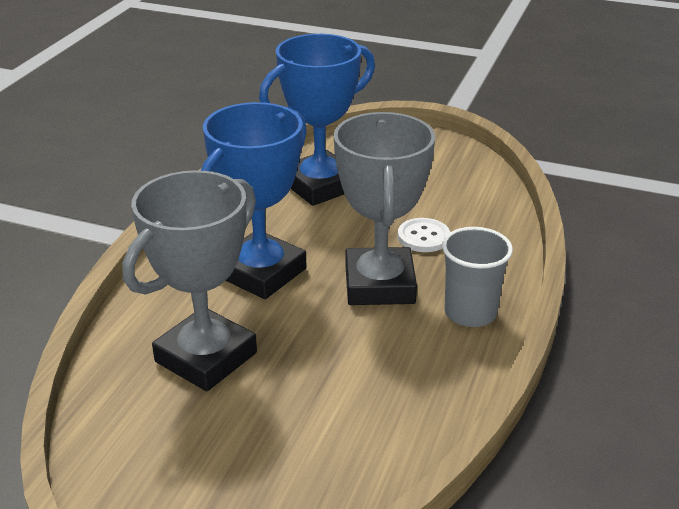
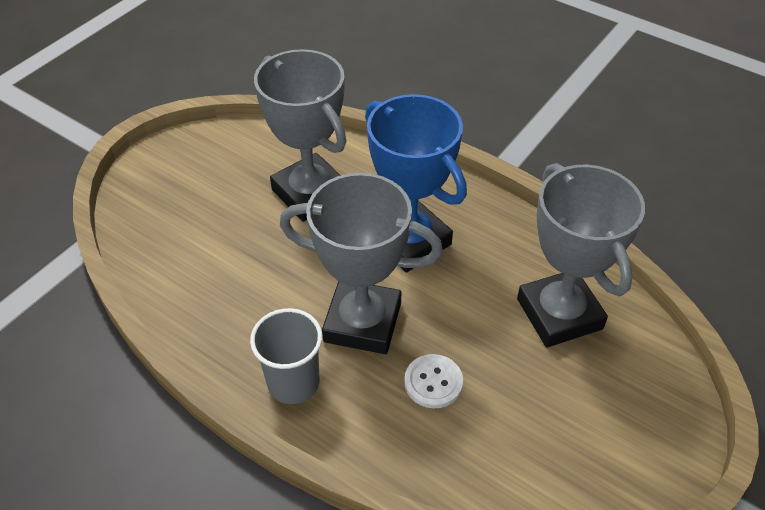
camera: 105 degrees right, 15 degrees up
blue trophy [259,34,375,206] -> grey trophy [517,163,645,347]

